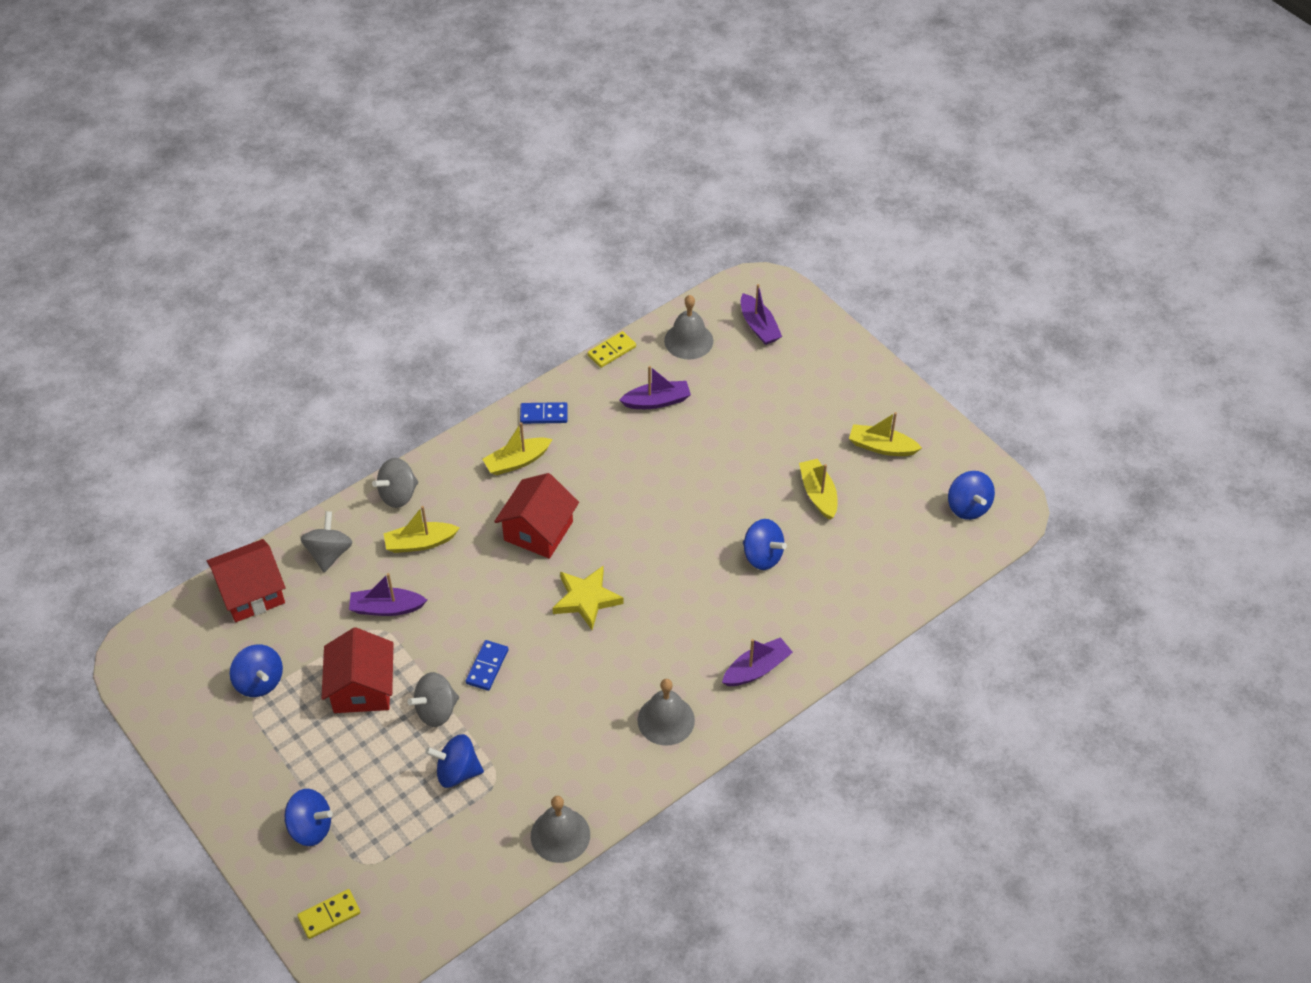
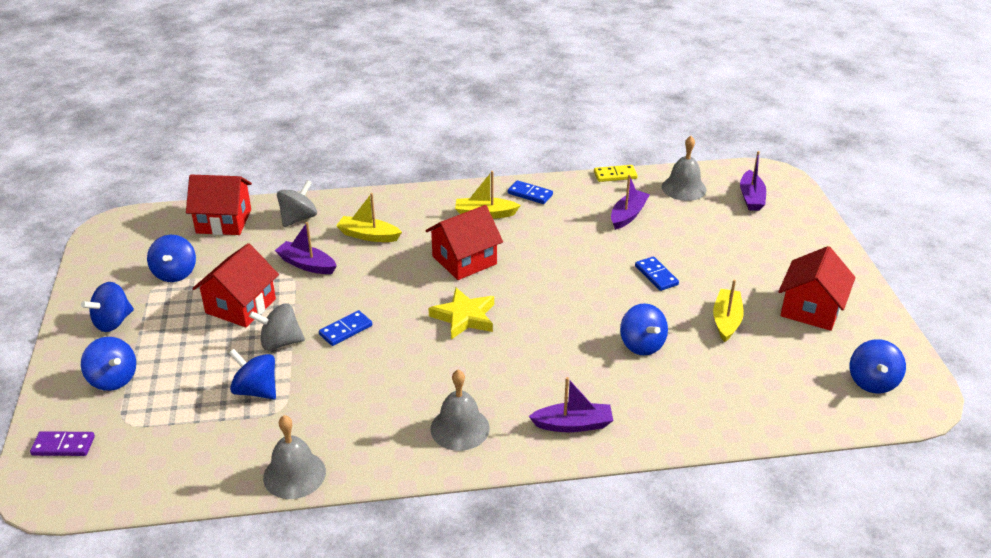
camera: 30 degrees right, 15 degrees down
yellow domino [297,889,360,939] -> purple domino [30,431,95,456]
grey spinning top [372,458,418,508] -> none
purple boat [620,366,691,409] -> purple boat turned 75 degrees counterclockwise [611,175,650,230]
yellow boat [849,412,922,456] -> red house [779,246,855,331]
none -> blue spinning top [81,282,134,332]
none -> blue domino [635,256,679,291]

